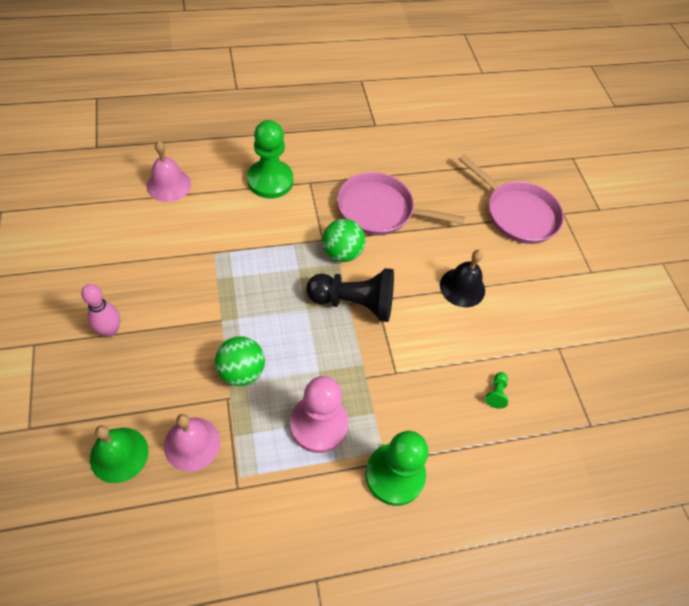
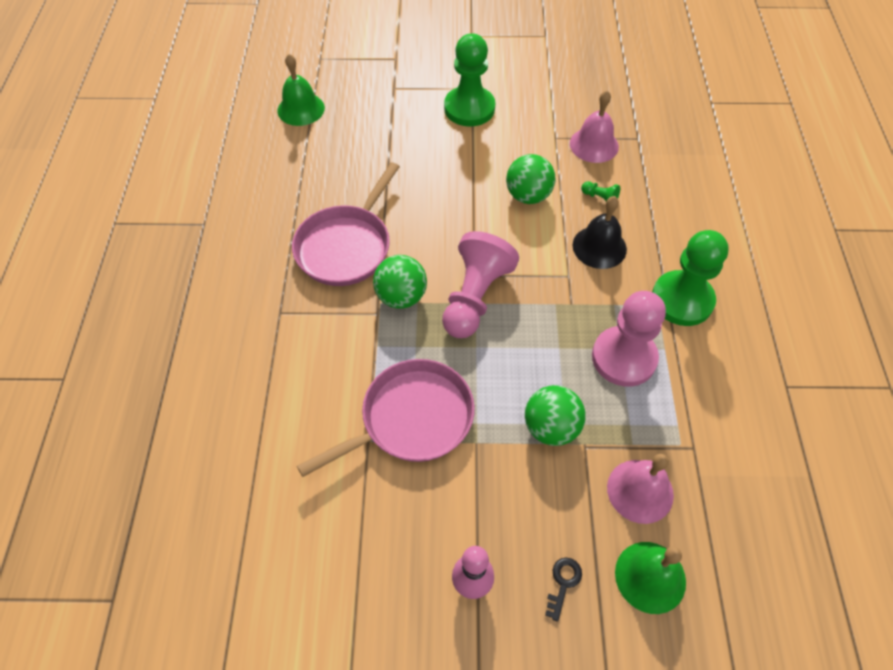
camera: 70 degrees left, 0 degrees up
pink bell [147,141,191,202] -> pink bell moved to [570,90,619,163]
green pawn [247,120,293,198] -> green pawn moved to [444,33,495,127]
black pawn [306,268,394,322] -> pink pawn [442,231,519,338]
black bell [440,250,485,307] -> black bell moved to [572,196,627,269]
pink pan [458,154,564,244] -> pink pan moved to [297,359,475,477]
none -> green bell [277,54,325,126]
none -> green ball [506,154,555,204]
none -> black key [545,558,582,622]

